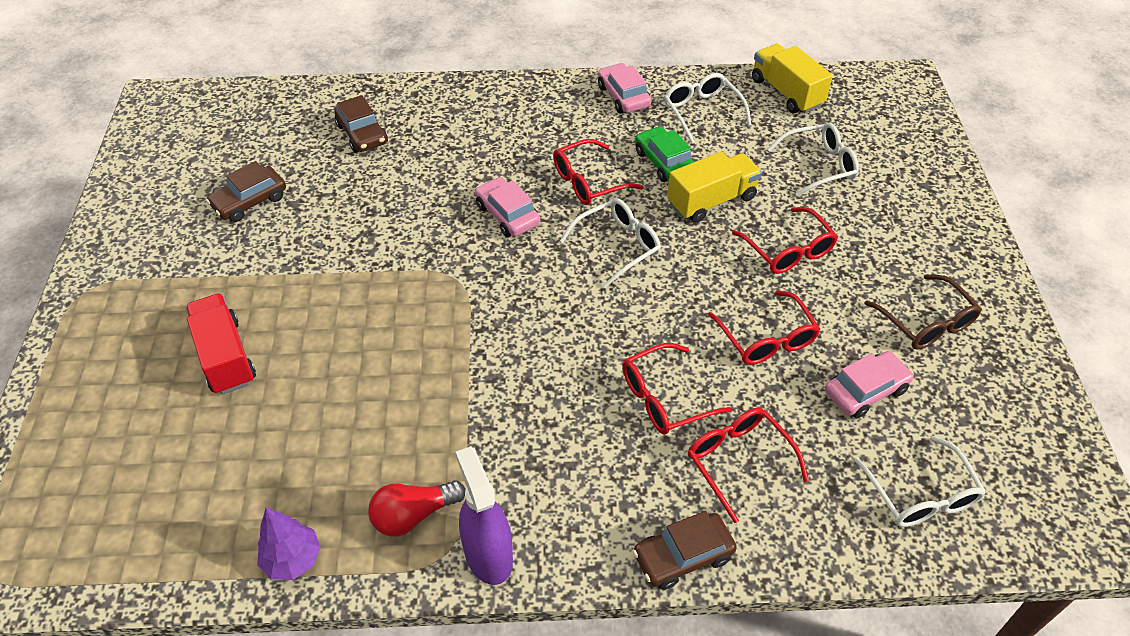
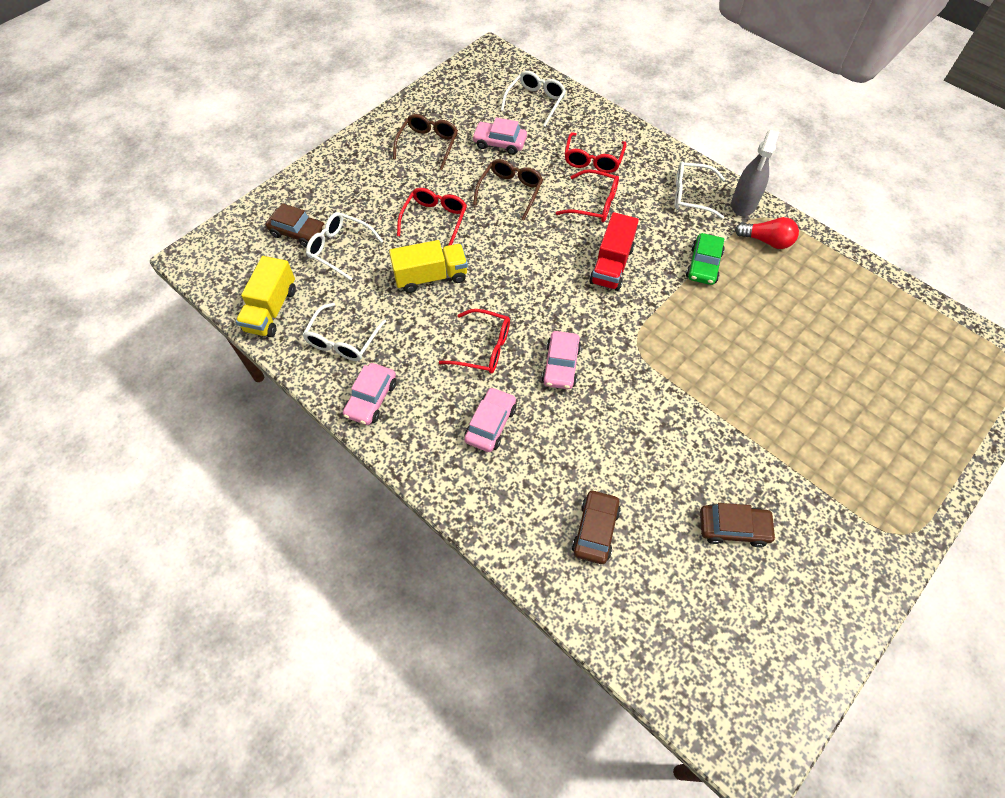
camera: 135 degrees left, 10 degrees up
red truck [186,293,256,395] -> red truck moved to [589,212,639,291]
purple tree [257,507,321,580] -> none
purple spray bottle [456,446,513,585] -> grey spray bottle [731,130,779,216]
white glasses [560,198,661,288] -> white glasses moved to [674,162,725,219]
brown car [633,511,737,590] -> brown car moved to [266,203,325,247]
green car [635,126,694,182] -> green car moved to [686,233,725,285]
yellow truck [667,151,762,223] -> yellow truck turned 150 degrees clockwise [389,240,468,293]
red glasses [708,290,820,365] -> brown glasses [473,159,543,221]
none -> pink car [464,387,516,452]

